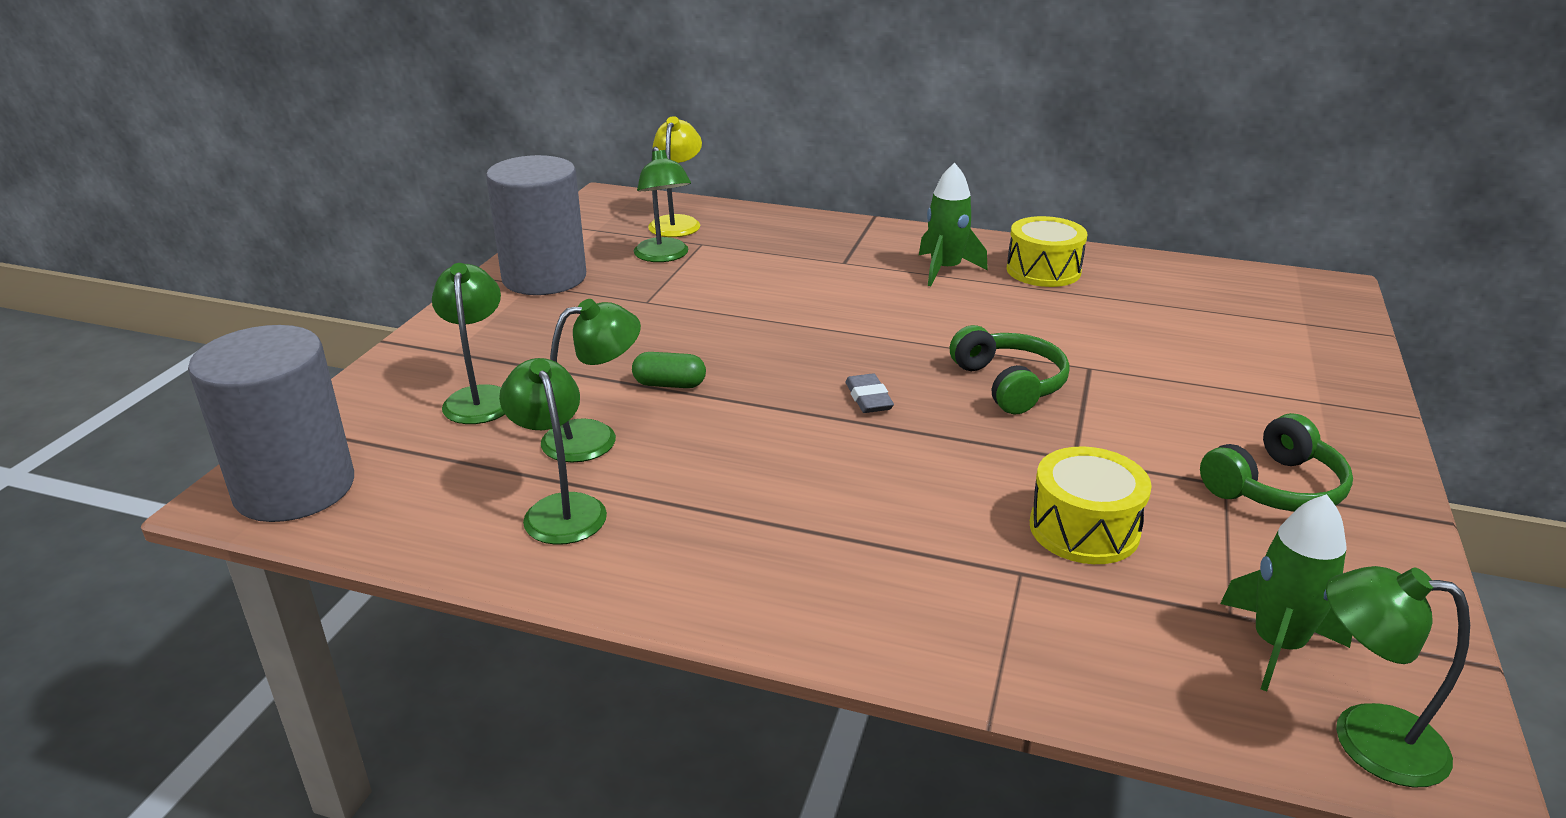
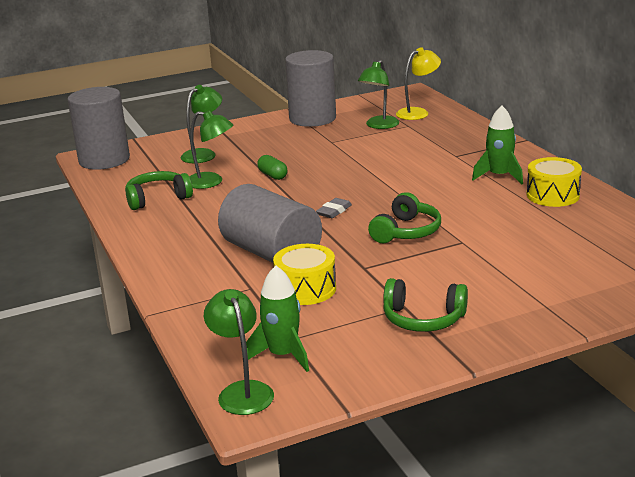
camera: 50 degrees right, 5 degrees down
green lamp [499,358,607,545] -> green headphones [125,171,193,210]
none -> grey cylinder [218,184,322,263]

